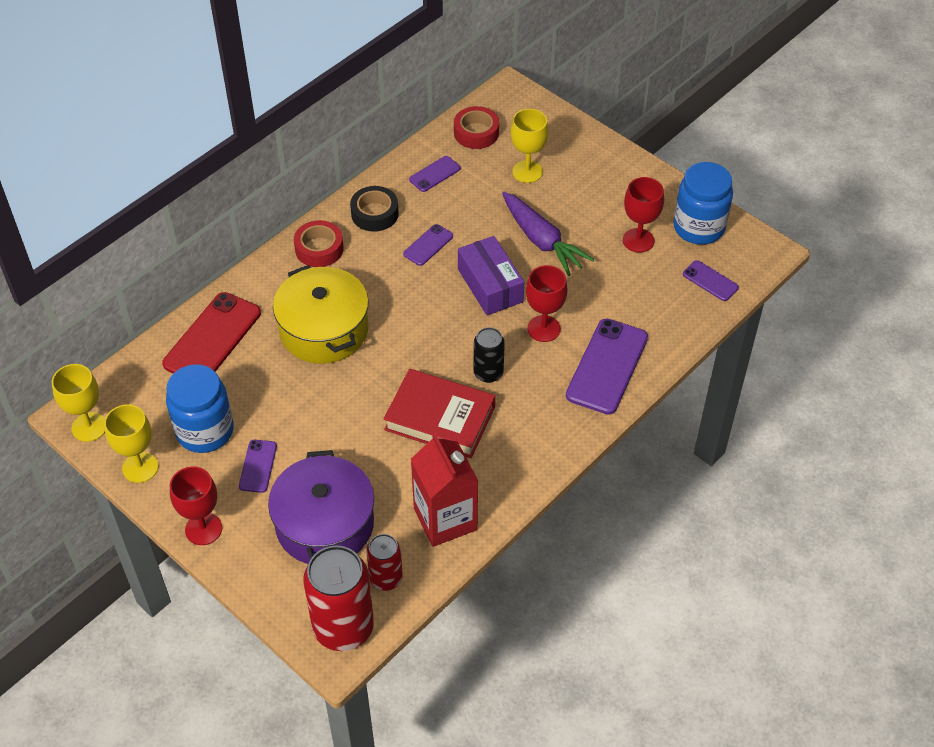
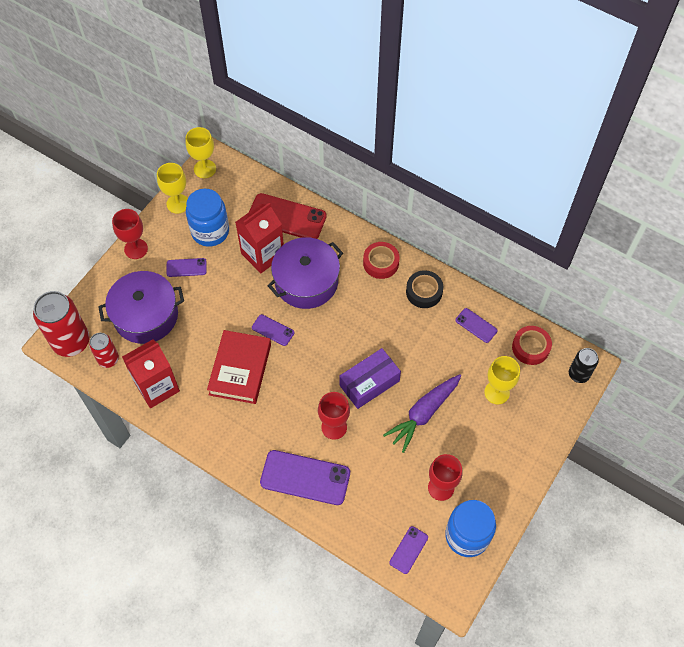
camera: 80 degrees right, 10 degrees up
yellow pot [273,265,369,364] -> purple pot [267,237,343,309]
purple phone [403,224,453,266] -> purple phone moved to [252,314,294,346]
black can [474,327,505,383] -> black can moved to [569,348,599,383]
none -> red carton [235,202,284,273]

